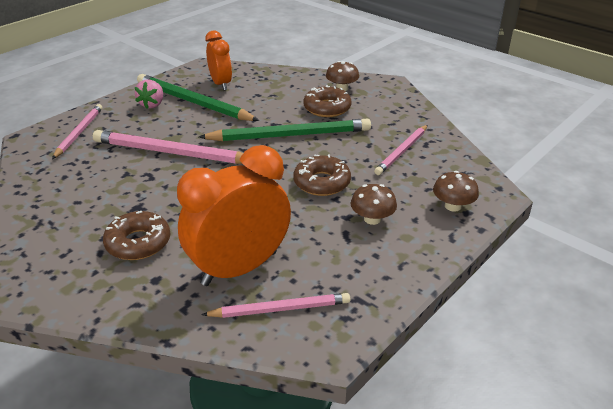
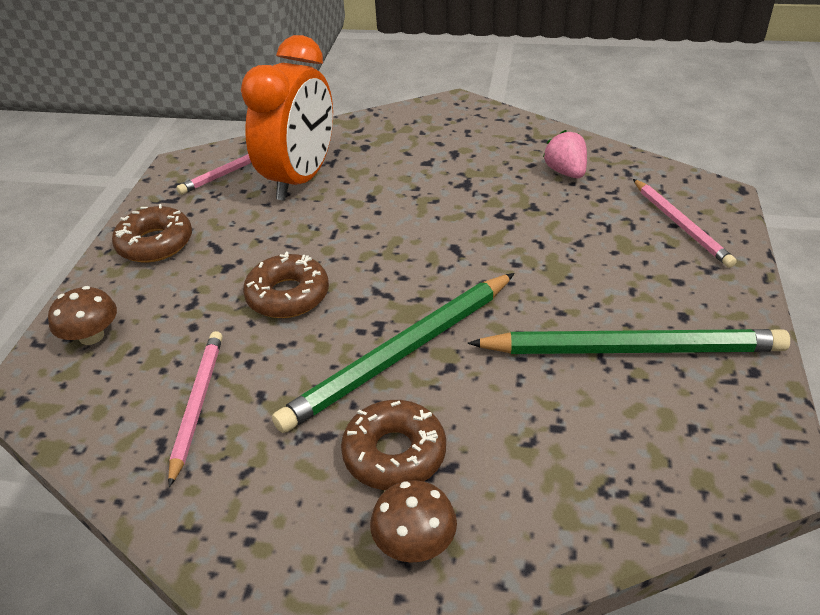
camera: 150 degrees right, 5 degrees up
pink pencil [93,130,243,164] -> none
brown donut [103,211,170,260] -> brown donut moved to [112,204,192,262]
pink strawberry [135,79,163,108] -> pink strawberry moved to [543,130,587,178]
orange clock [205,30,232,90] -> none
brown mushroom [351,184,397,225] -> none

